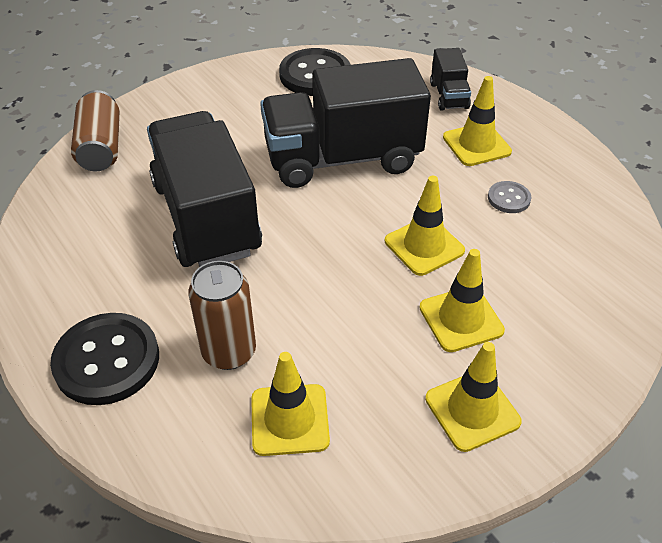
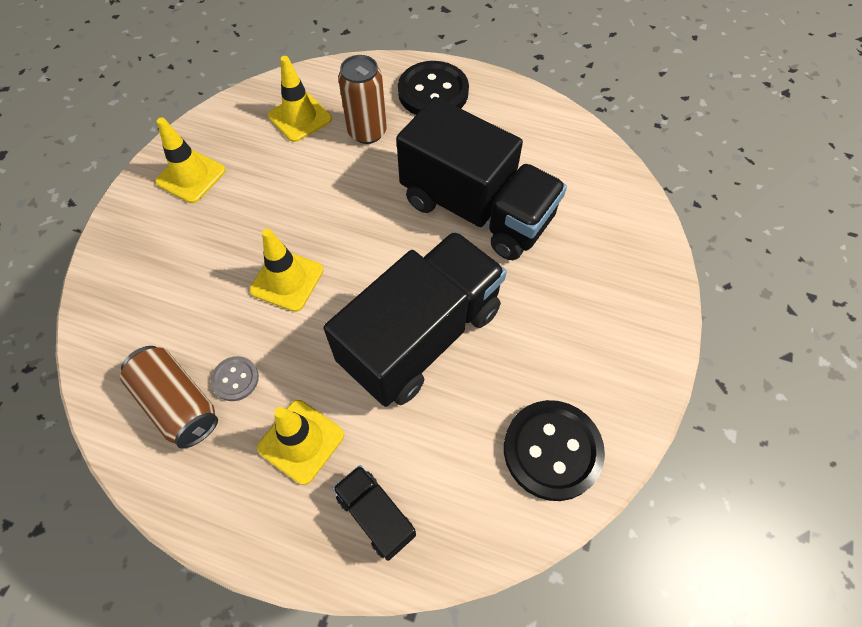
camera: 145 degrees right, 15 degrees up
brown can [71,90,120,172] -> brown can moved to [120,346,218,449]
yellow traffic cone [419,249,505,352] -> none

